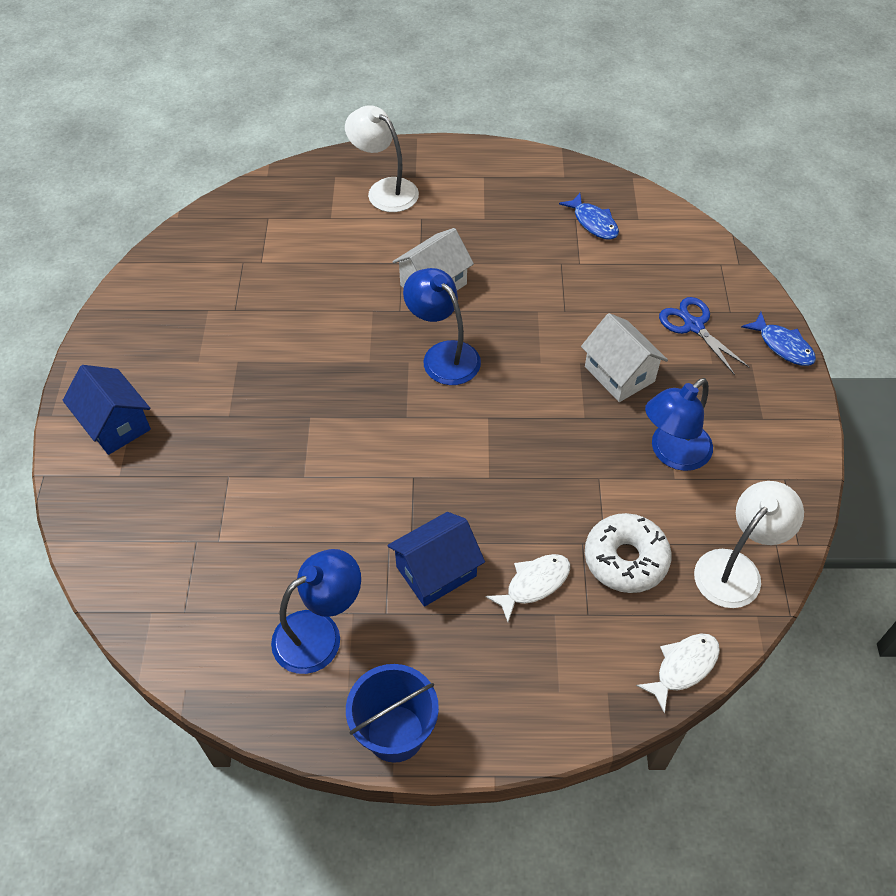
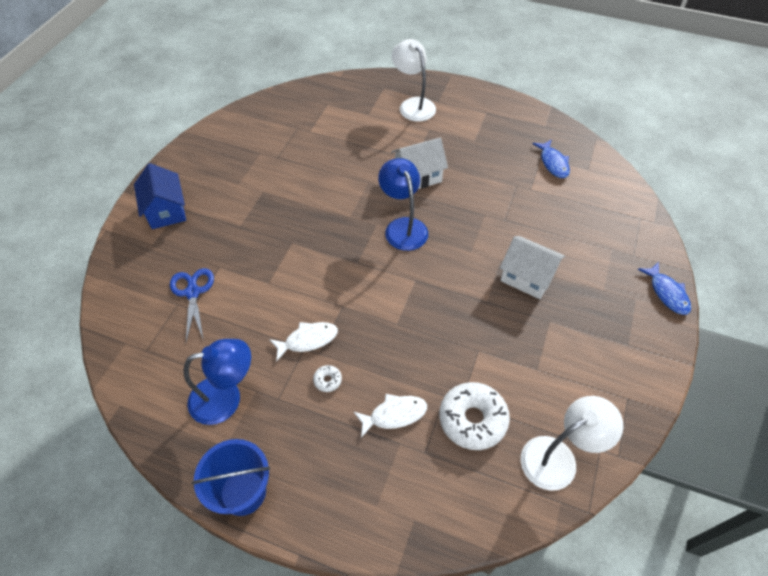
camera: 20 degrees right, 0 degrees up
blue house [387,512,485,607] -> white donut [313,365,342,392]
white house [581,313,668,402] -> white house turned 45 degrees counterclockwise [500,236,565,299]
white fish [636,633,720,713] -> white fish moved to [269,322,338,362]
blue lamp [645,378,713,471] -> none
blue scissors [659,297,750,375] -> blue scissors moved to [170,268,214,342]

